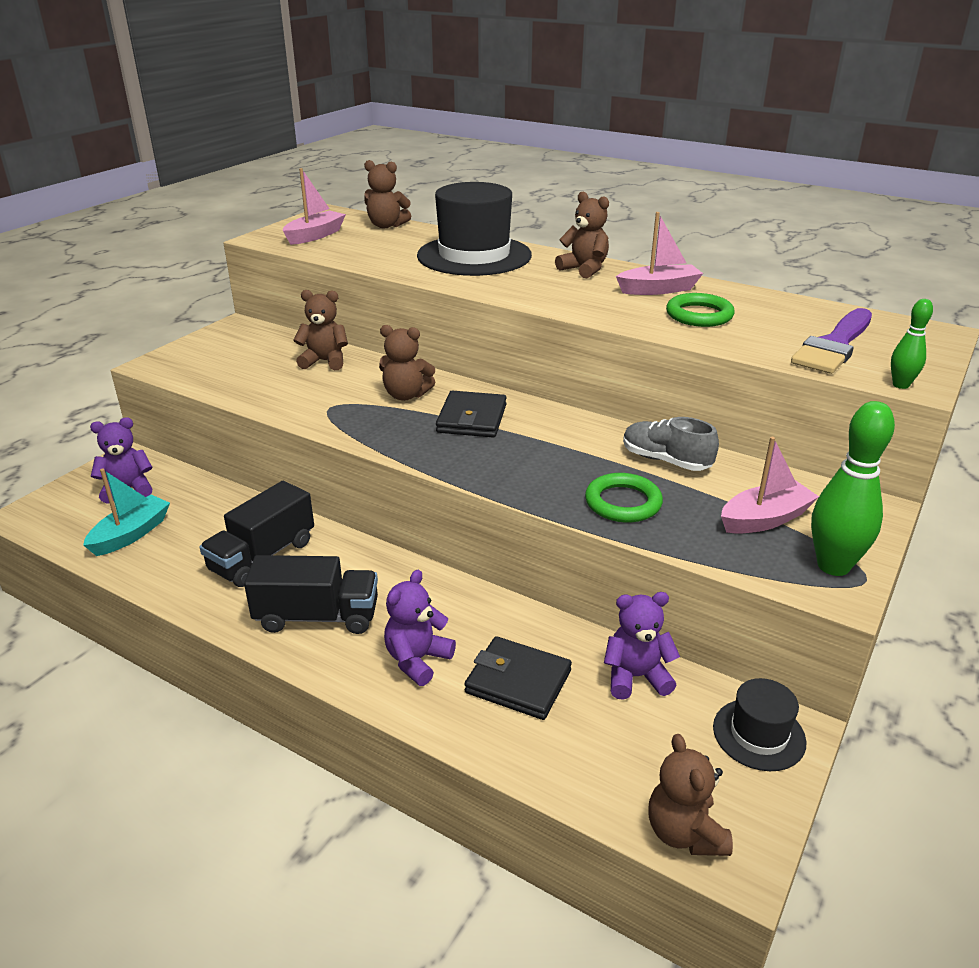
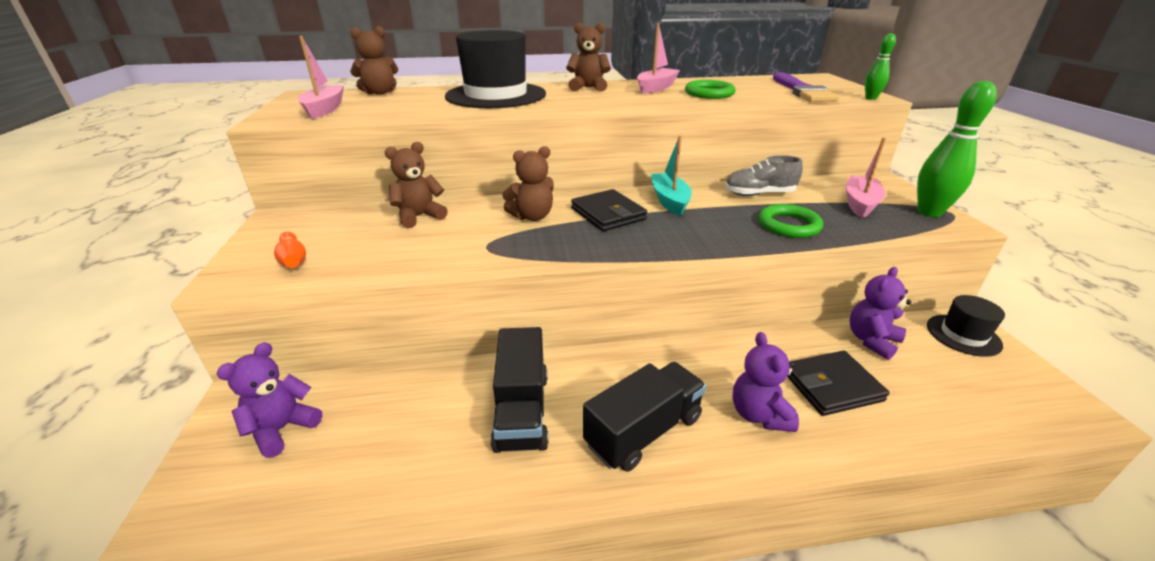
camera: 40 degrees left, 0 degrees up
turquoise boat [83,469,170,556] -> turquoise boat moved to [651,135,692,216]
brown teddy bear [648,734,733,856] -> none
none -> orange bowling pin [274,232,306,268]

